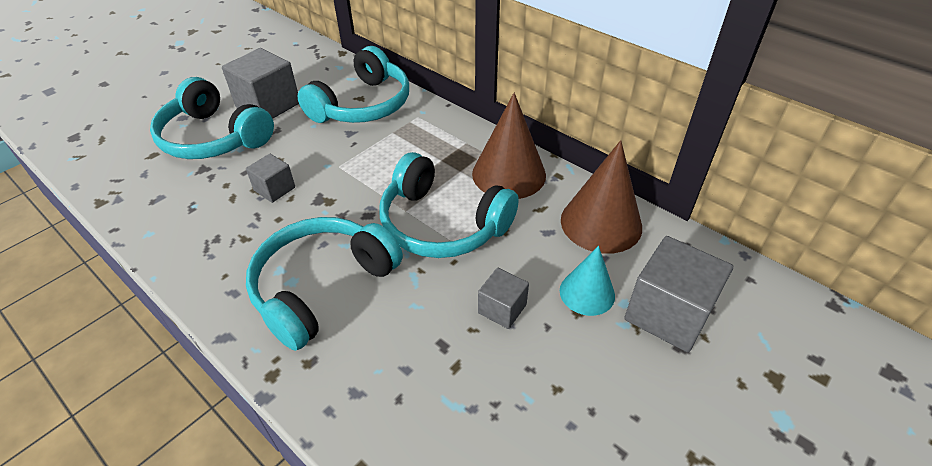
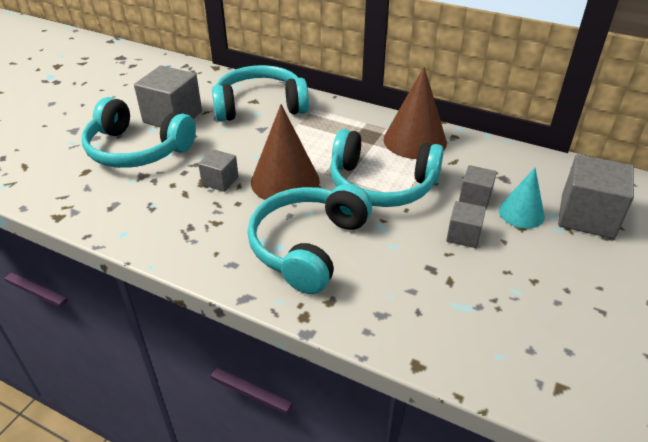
camera: 15 degrees left, 5 degrees down
turquoise headphones [297,46,409,123] -> turquoise headphones turned 120 degrees counterclockwise [212,65,309,122]
brown cone [561,140,642,254] -> brown cone moved to [251,104,320,200]
none -> grey cube [459,165,497,209]

